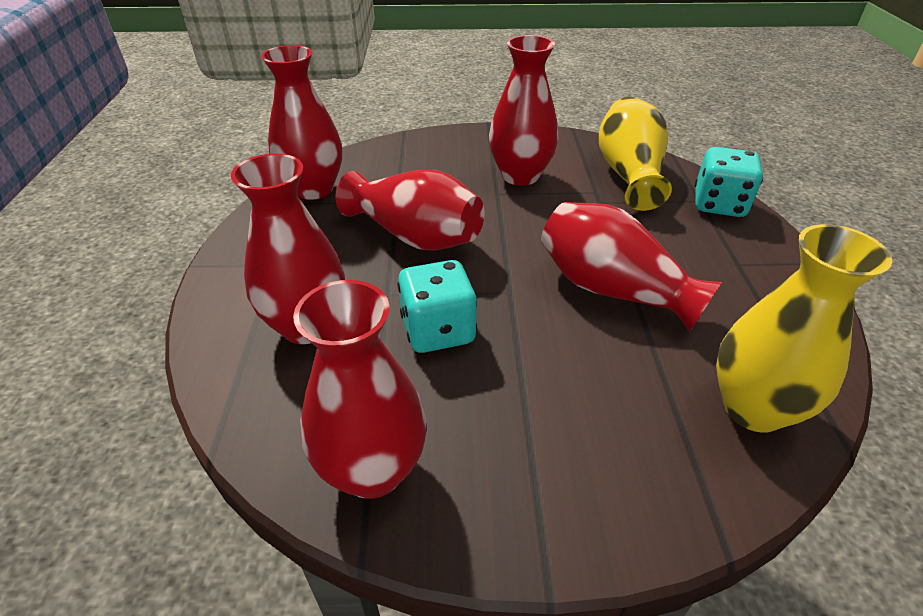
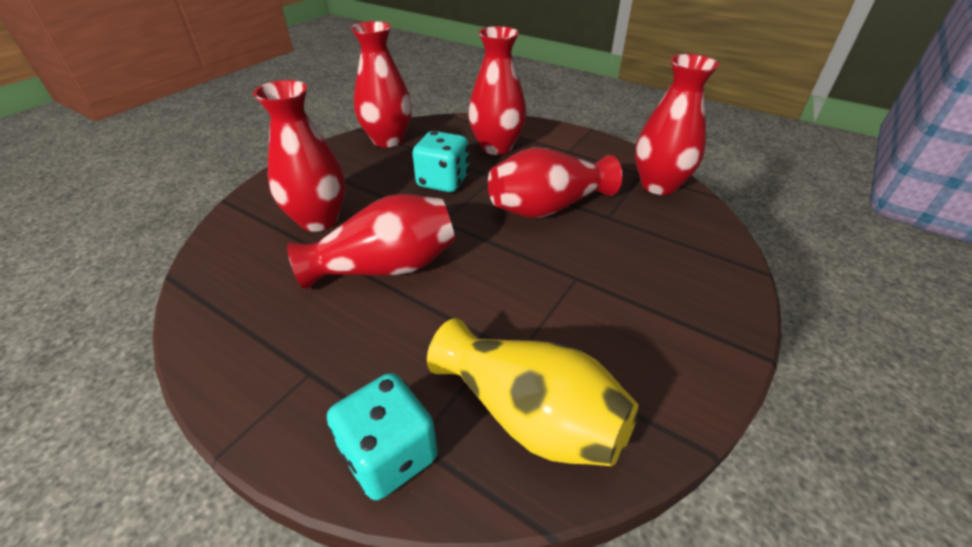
camera: 125 degrees right, 0 degrees up
red vase [489,35,558,186] -> red vase moved to [253,80,346,232]
yellow vase [716,224,892,433] -> none

